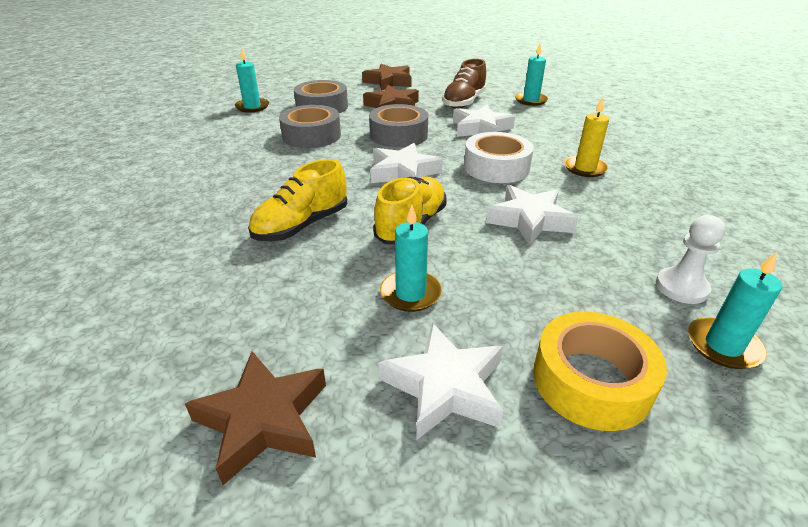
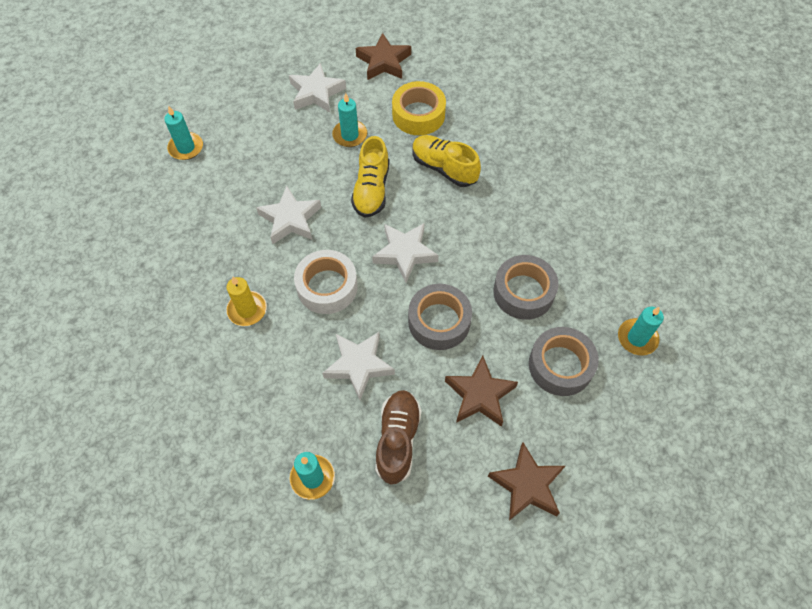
camera: 160 degrees right, 25 degrees up
yellow shoe [248,159,347,241] -> yellow shoe turned 75 degrees counterclockwise [412,135,481,187]
yellow tape [533,311,667,431] -> yellow tape moved to [392,81,446,135]
white pawn [656,215,726,304] -> none

